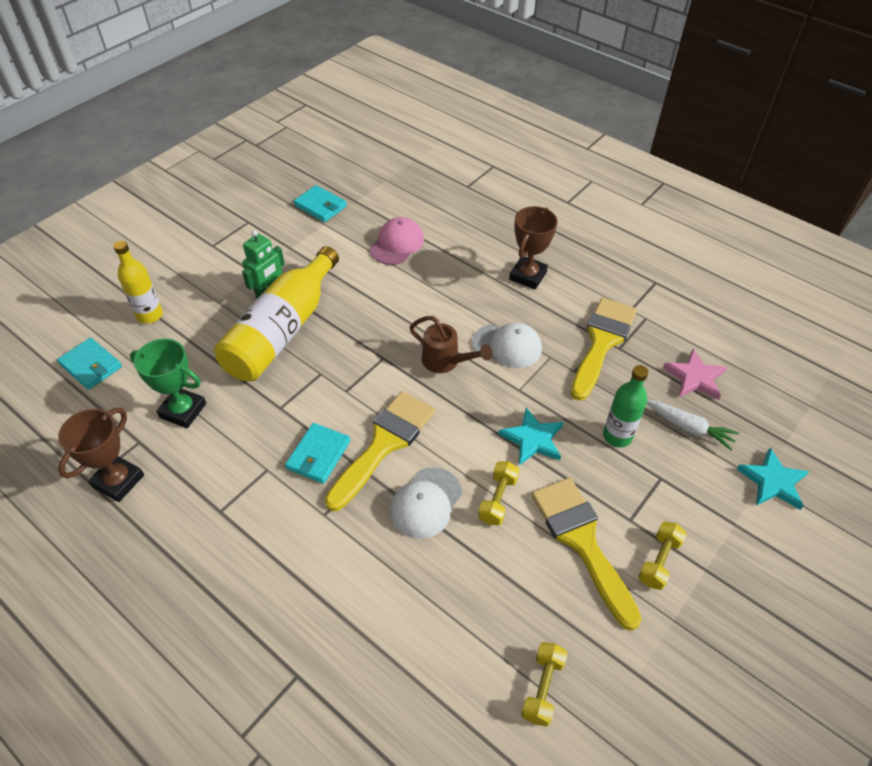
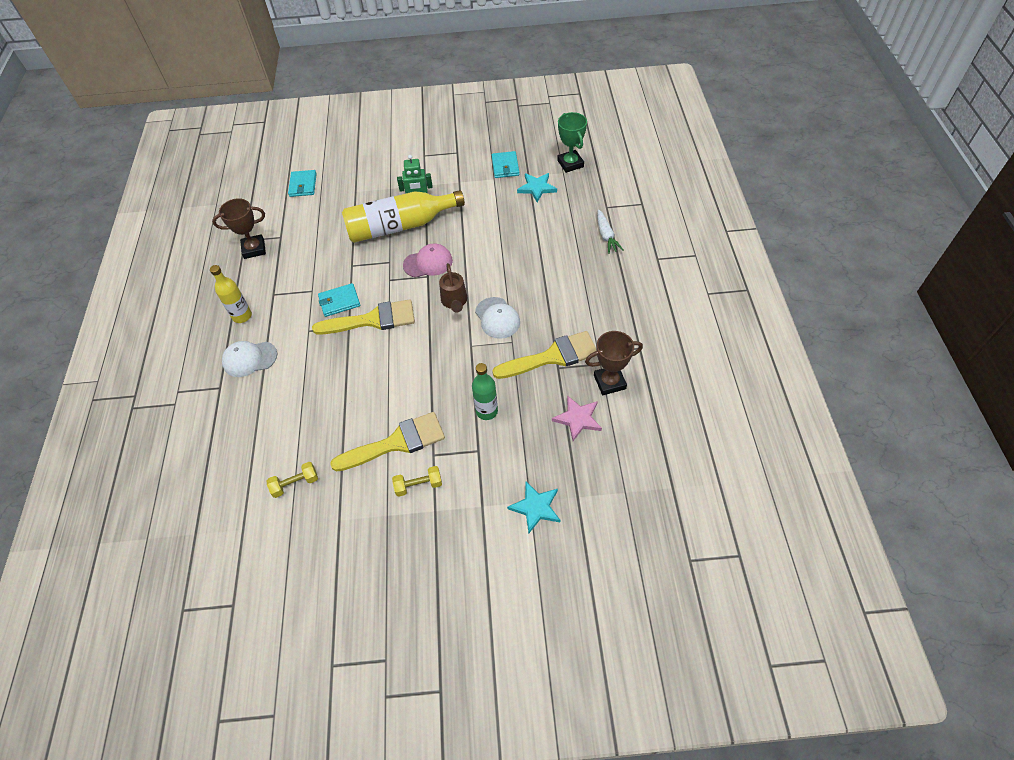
camera: 50 degrees right, 5 degrees up
yellow bottle [113,241,163,324] -> yellow bottle moved to [210,265,252,323]
green trophy [130,338,206,428] -> green trophy moved to [557,112,587,173]
pink cap [370,217,424,265] -> pink cap moved to [403,243,453,278]
white cap [390,467,462,539] -> white cap moved to [222,341,277,377]
yellow dumbbell [478,462,519,525] -> none
turquoise star [498,408,563,465] -> turquoise star moved to [517,173,557,202]
brown trophy [509,206,558,289] -> brown trophy moved to [585,331,643,395]
yellow brush [531,478,642,631] -> yellow brush turned 45 degrees clockwise [330,412,445,472]
white carrot [647,400,739,451] -> white carrot moved to [597,209,623,254]

